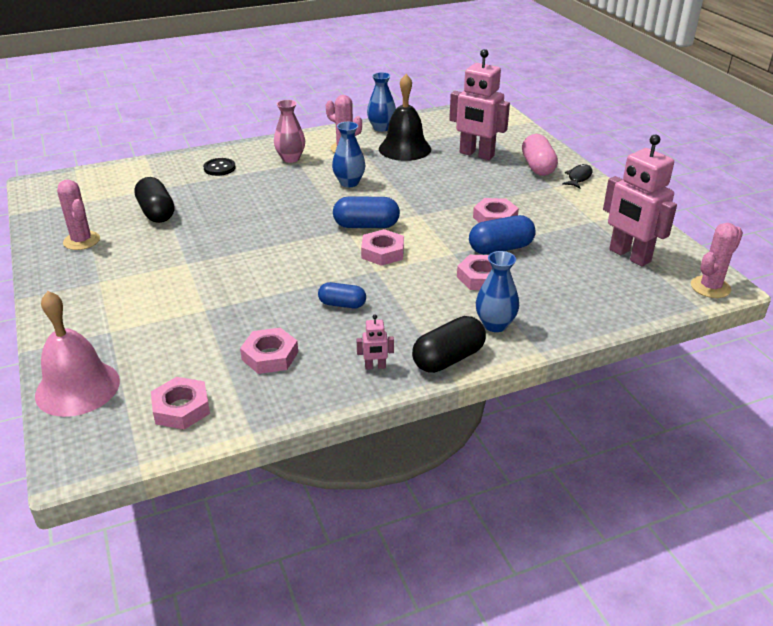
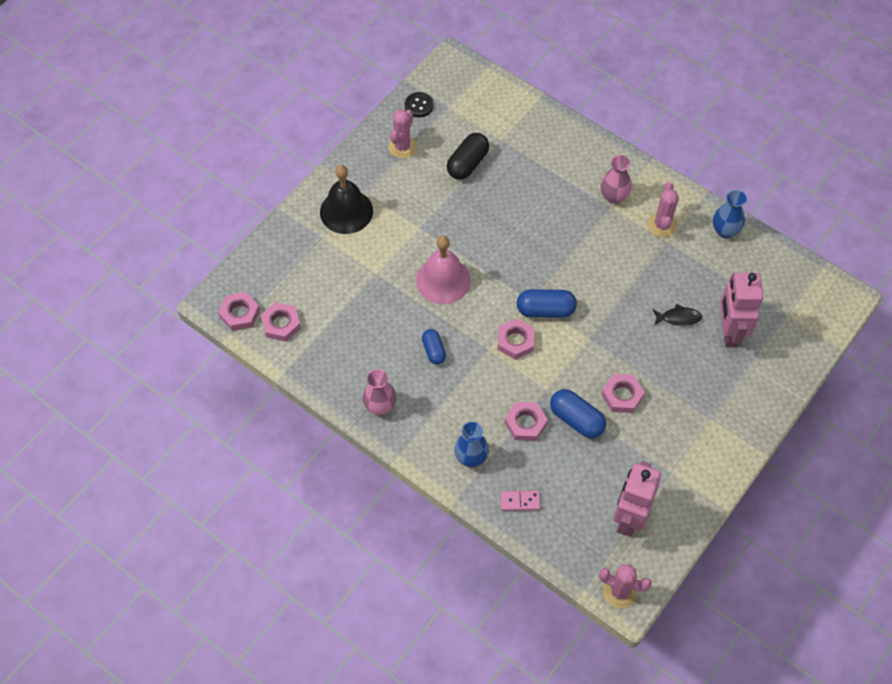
camera: 60 degrees right, 25 degrees up
pink bell [35,291,120,417] -> pink bell moved to [416,236,471,304]
black button [203,158,236,176] -> black button moved to [405,92,434,117]
pink nut [240,328,298,374] -> pink nut moved to [218,292,260,331]
blue vase [332,122,365,187] -> none
blue capsule [333,196,400,228] -> blue capsule turned 60 degrees counterclockwise [517,289,577,318]
pink robot [357,314,394,370] -> pink vase [363,369,396,415]
black bell [379,74,431,161] -> black bell moved to [320,165,373,234]
black capsule [412,316,486,373] -> none
pink capsule [522,134,558,176] -> none
black fish [562,164,593,188] -> black fish moved to [653,304,702,326]
none -> pink domino [500,491,540,511]

